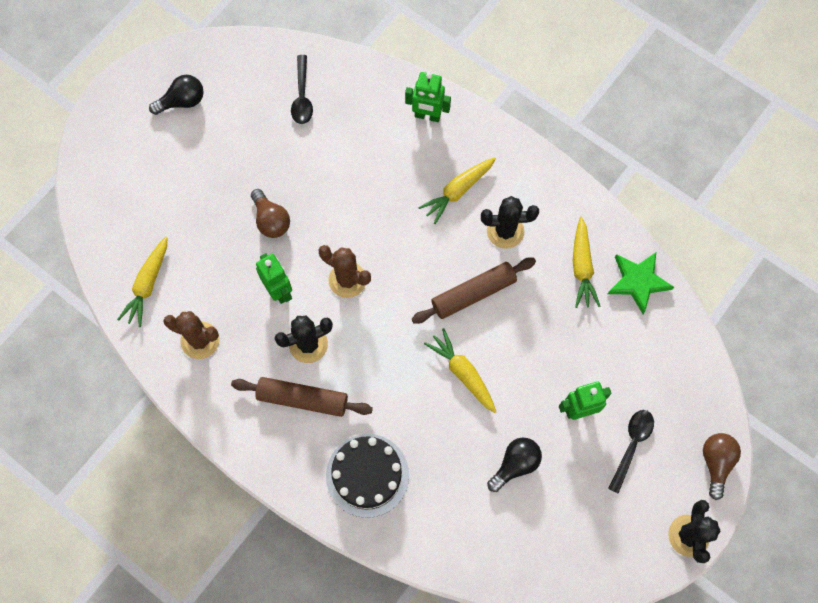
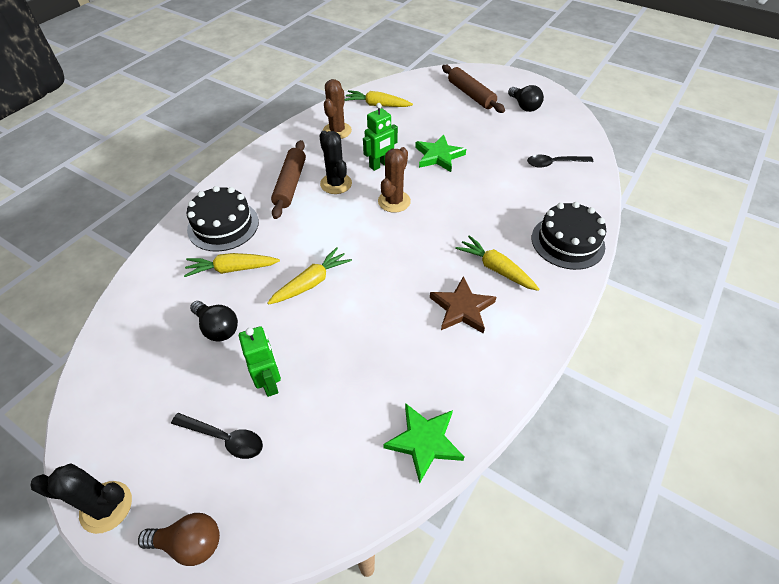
camera: 85 degrees right, 20 degrees down
brown light bulb [251,189,290,238] -> green star [415,135,466,172]
green robot [405,72,451,122] -> black cake [532,202,606,270]
brown rolling pin [412,258,536,324] -> brown rolling pin moved to [442,65,505,113]
black cactus [481,196,539,249] -> brown star [430,276,497,333]
yellow carrot [573,217,601,308] -> yellow carrot moved to [184,253,280,277]

